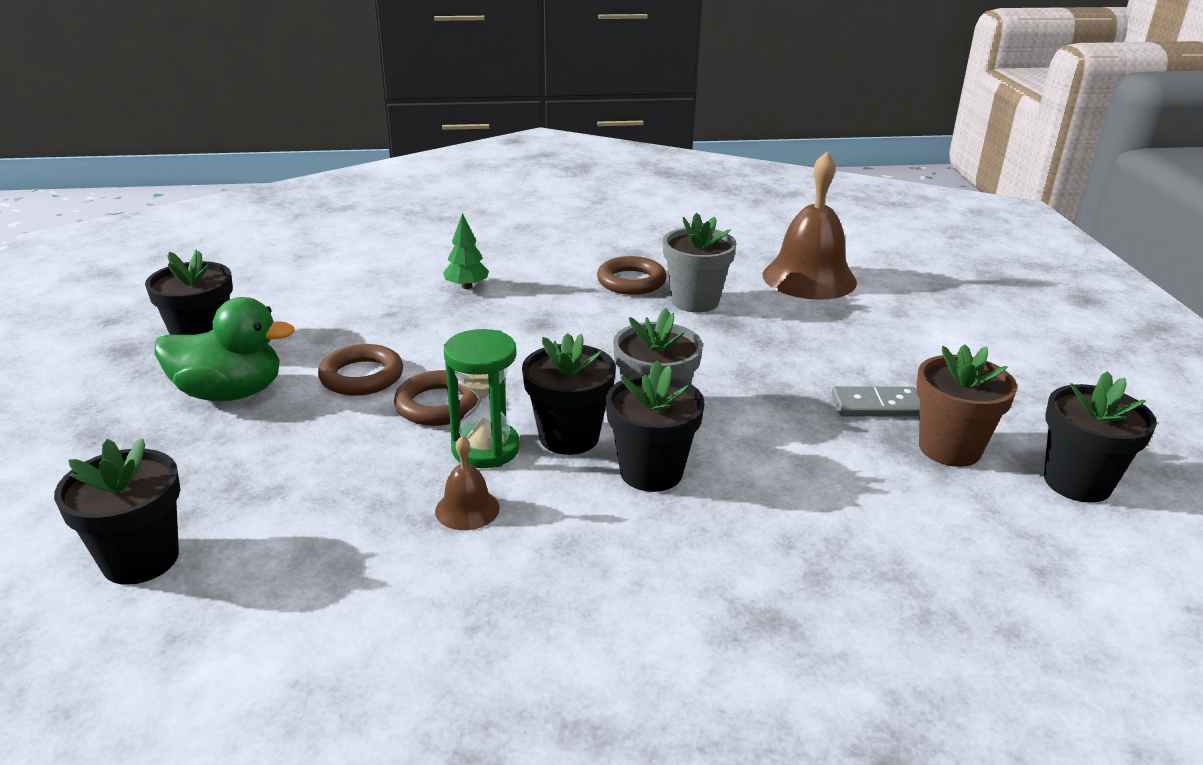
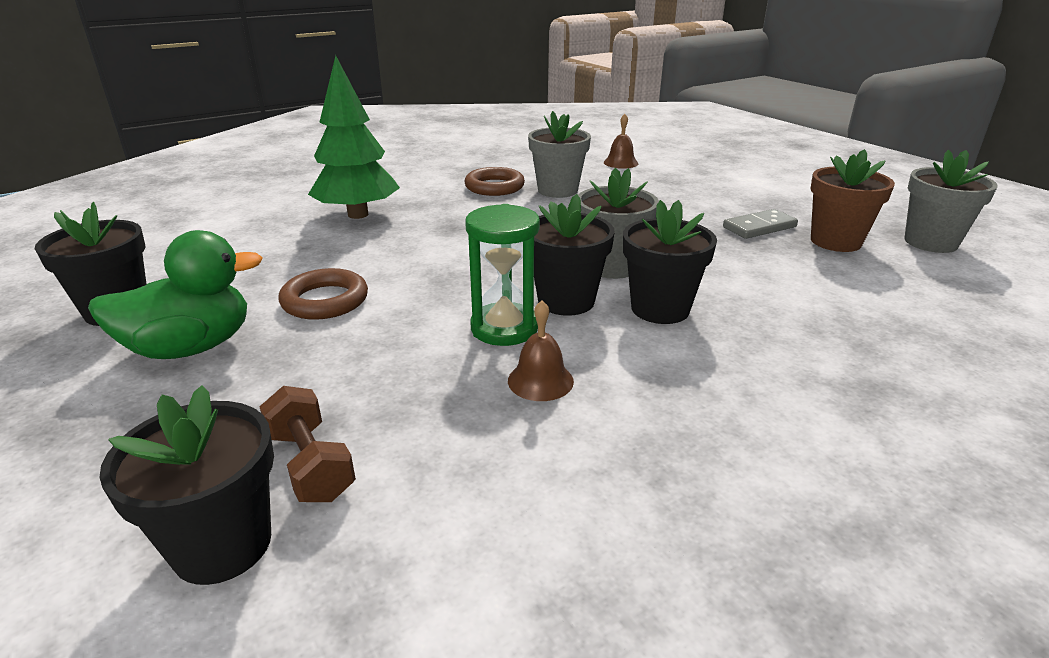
camera: 25 degrees left, 0 degrees up
brown ring [394,370,478,426] -> none
green tree [443,213,489,289] -> green tree [308,55,400,219], size x2.03
brown bell [762,152,857,300] -> brown bell [604,114,638,169], size x0.47
black flower pot [1044,371,1157,503] -> grey flower pot [904,150,998,253]
none -> brown dumbbell [259,386,356,502]

